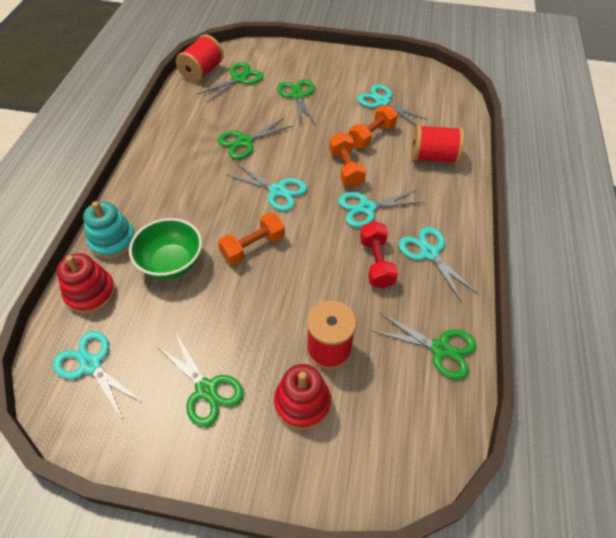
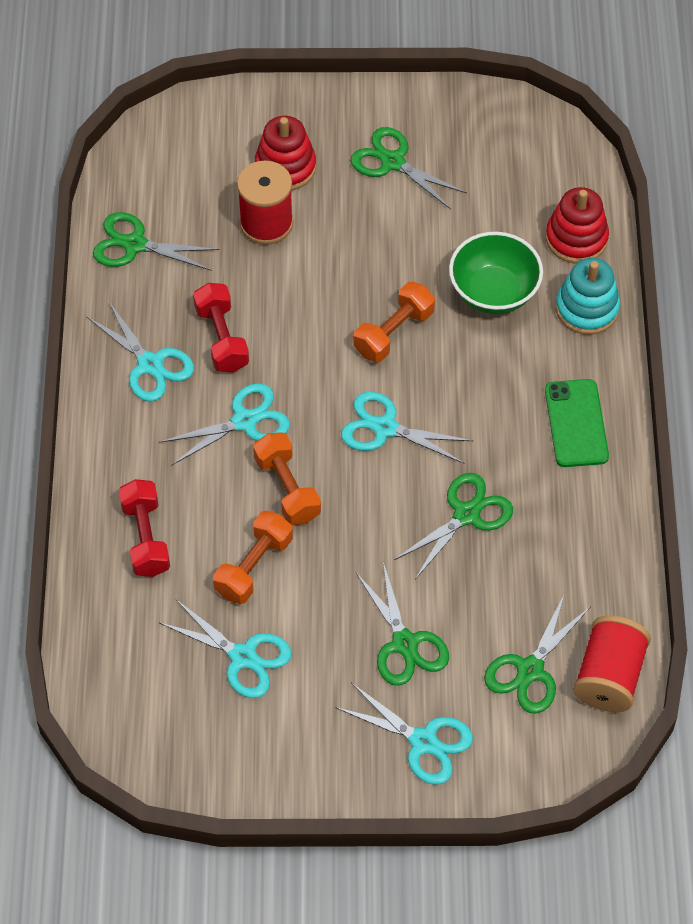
camera: 170 degrees right, 5 degrees up
turquoise scissors [53,331,143,419] -> turquoise scissors moved to [335,683,473,785]
red spool [411,125,465,164] -> red dumbbell [119,479,170,577]
none -> green phone [545,379,609,467]

